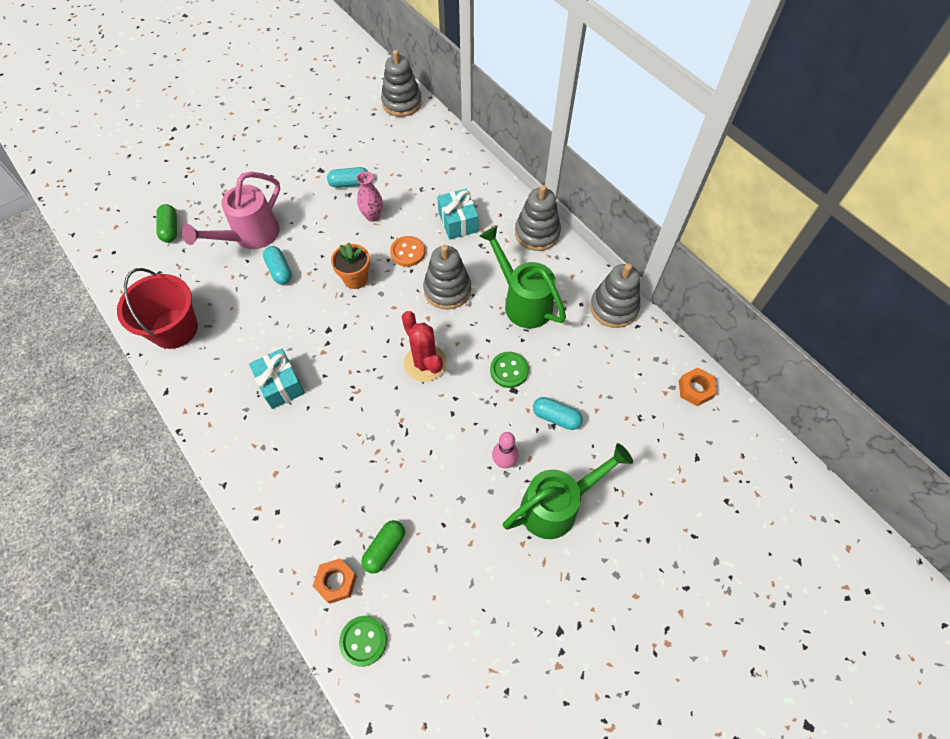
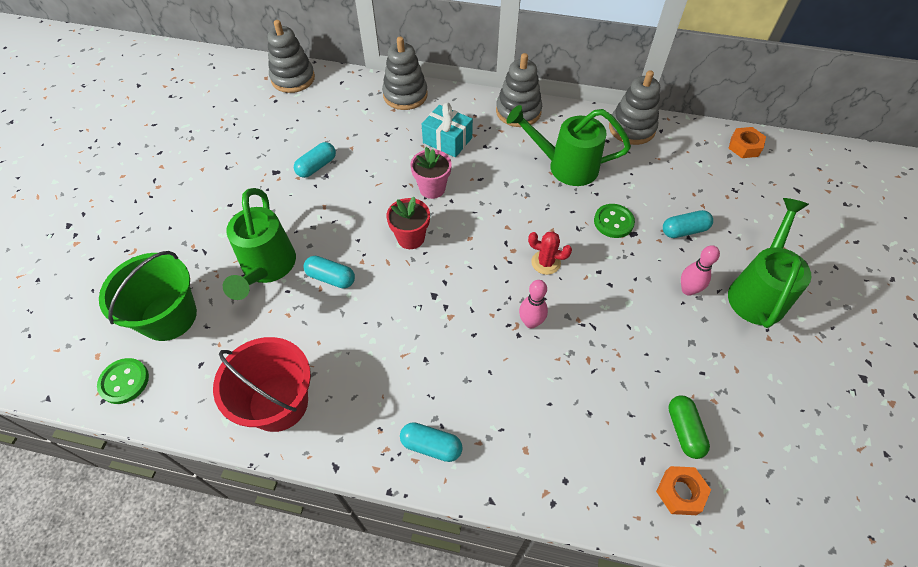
camera: 40 degrees left, 5 degrees down
green capsule [156,204,177,243] -> green bucket [99,251,197,341]
pink watering can [182,172,280,249] -> green watering can [223,188,296,300]
turquoise gift [249,349,305,409] -> none
orange flower pot [331,242,370,289] -> red flower pot [386,197,430,249]
green button [339,616,387,667] -> green button moved to [97,358,149,404]
pink vase [356,171,383,222] -> none
orange button [390,236,425,267] -> pink flower pot [410,147,452,199]
red cactus [402,311,447,382] -> red cactus [528,231,572,275], size x0.64
grey stacking toy [423,245,471,310] -> grey stacking toy moved to [382,37,428,110]
none -> turquoise capsule [400,422,463,462]
none -> pink bowling pin [519,280,548,328]

